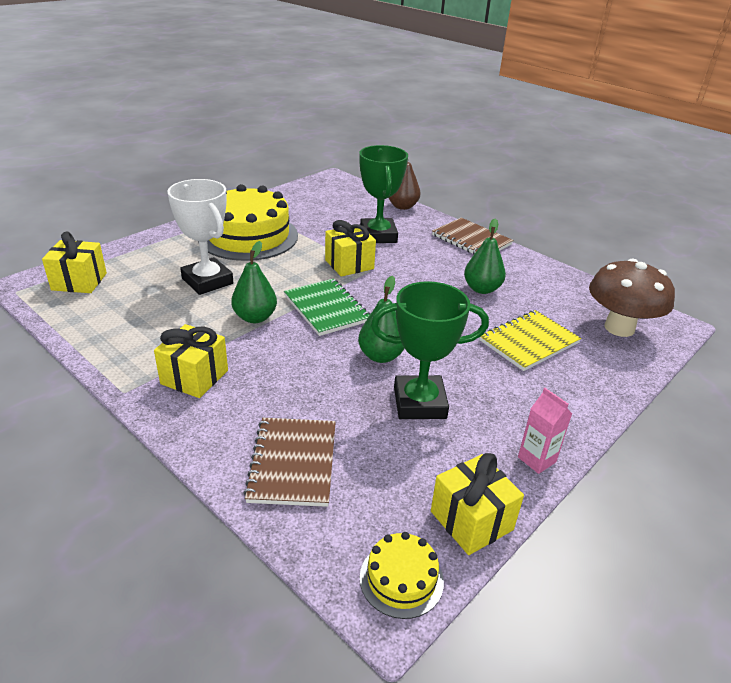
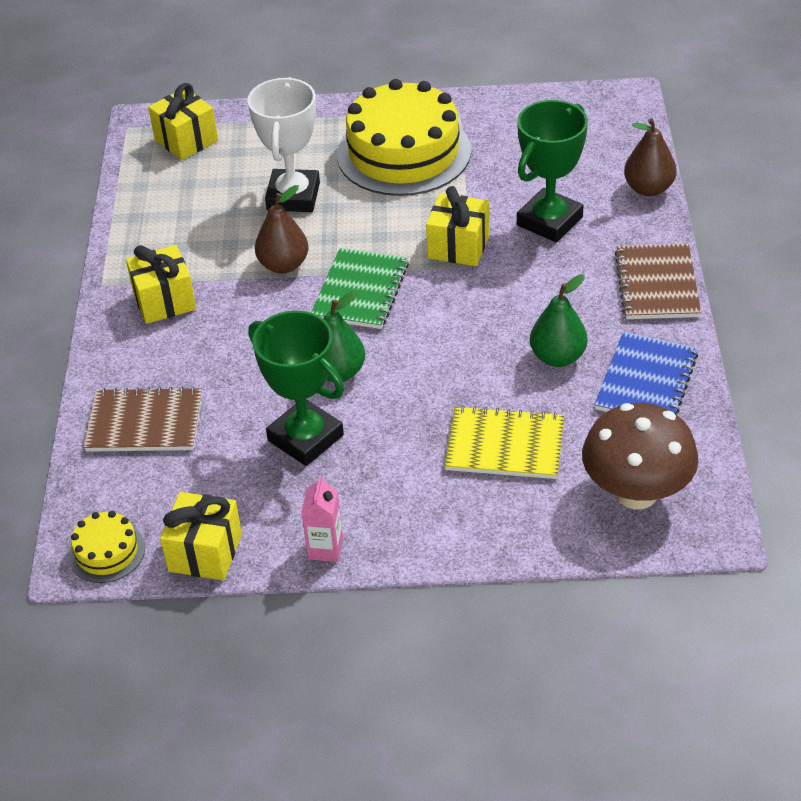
camera: 50 degrees right, 10 degrees up
green pear [231,241,277,323] -> brown pear [255,185,309,273]
brown notebook [243,418,336,507] -> brown notebook turned 45 degrees clockwise [84,387,202,452]
none -> blue notebook [594,332,698,414]

